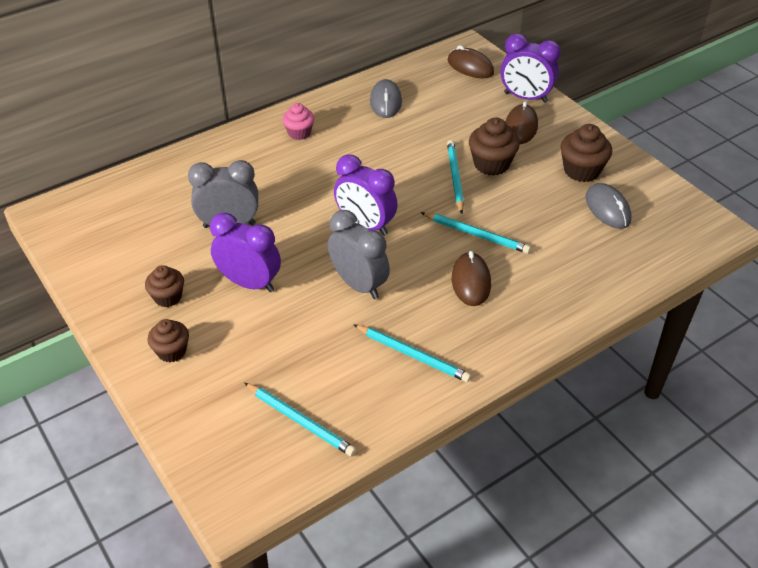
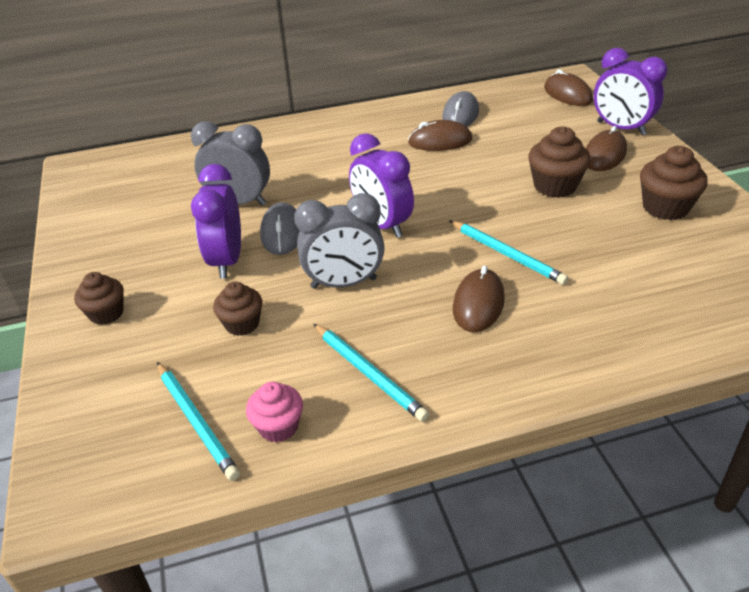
camera: 20 degrees right, 5 degrees down
brown cupcake [145,265,184,307] -> brown cupcake moved to [213,281,262,336]
purple clock [210,213,281,292] -> purple clock turned 135 degrees counterclockwise [191,164,241,279]
pink cupcake [282,103,314,140] -> pink cupcake moved to [246,382,303,443]
grey clock [328,210,390,299] -> grey clock turned 105 degrees clockwise [294,193,385,289]
turquoise pencil [447,140,464,214] -> none
grey mouse [585,183,632,229] -> grey mouse moved to [260,202,300,255]
none -> brown mouse [408,120,472,151]

